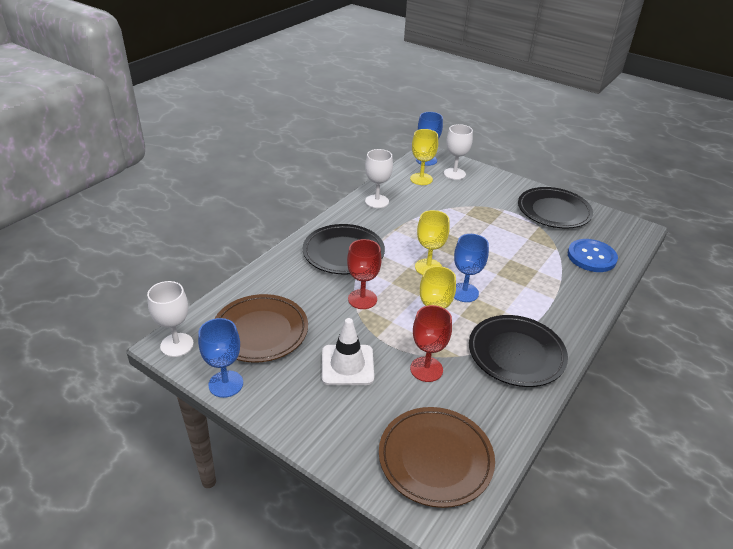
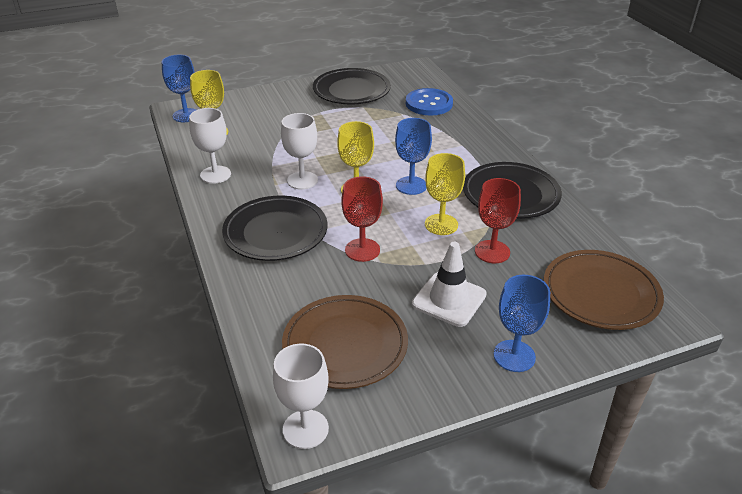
camera: 55 degrees left, 0 degrees up
blue goblet [198,318,243,398] -> blue goblet moved to [494,275,550,372]
white goblet [444,124,473,180] -> white goblet moved to [281,113,318,189]

